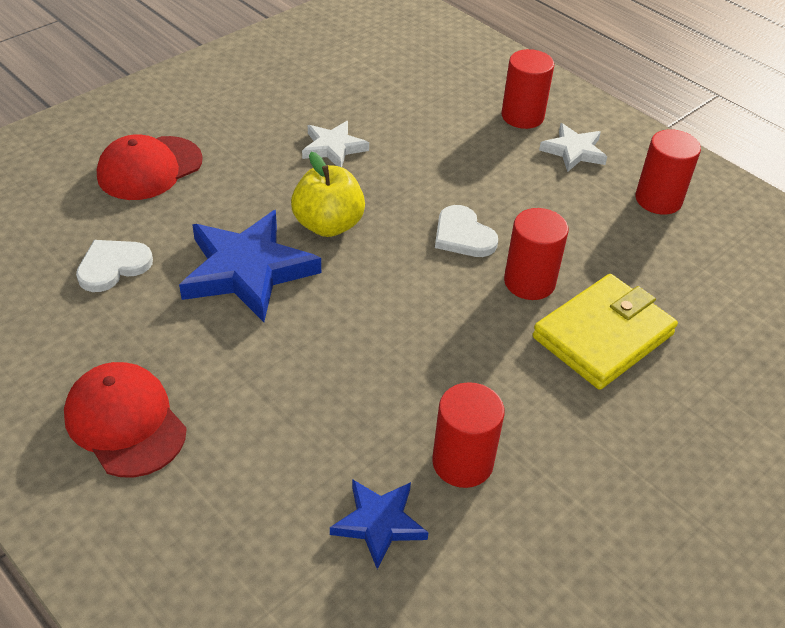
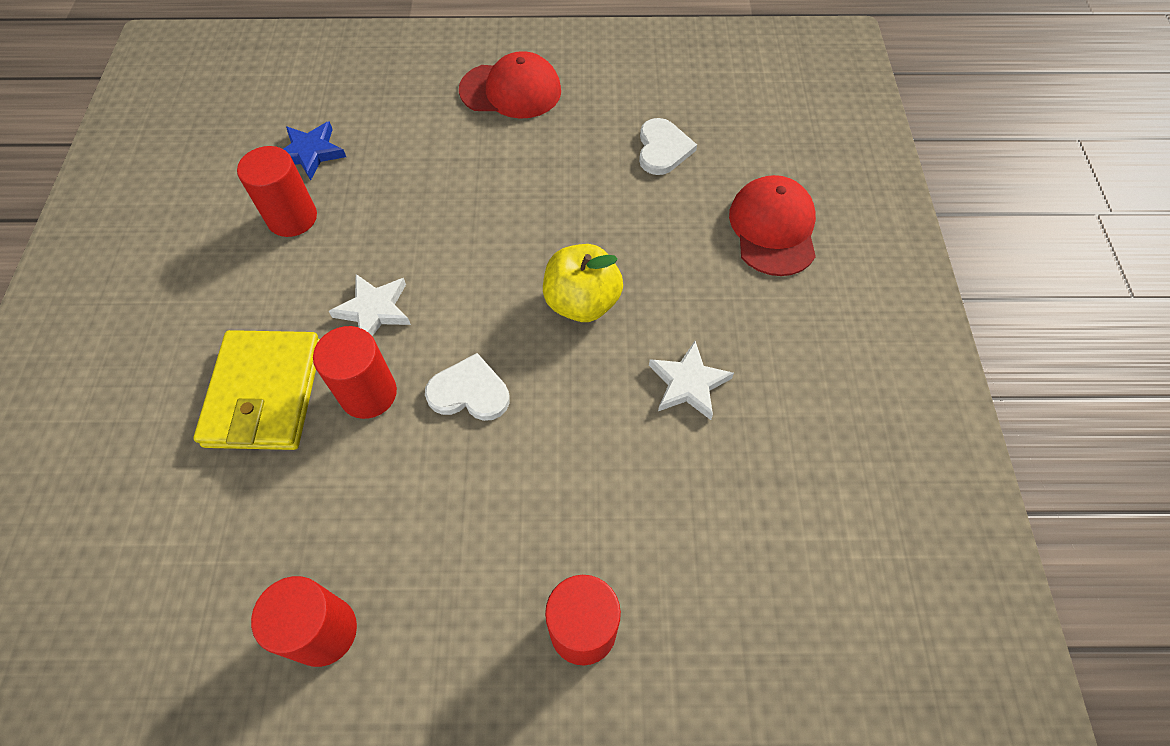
camera: 135 degrees right, 15 degrees up
blue star [179,210,321,322] -> none
white star [539,123,607,172] -> white star moved to [329,274,411,336]

